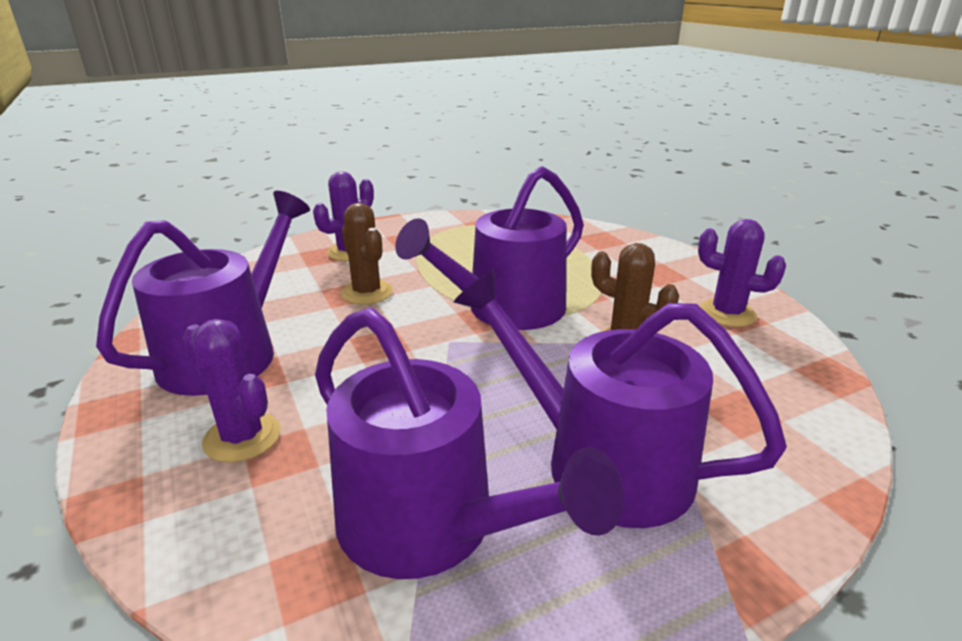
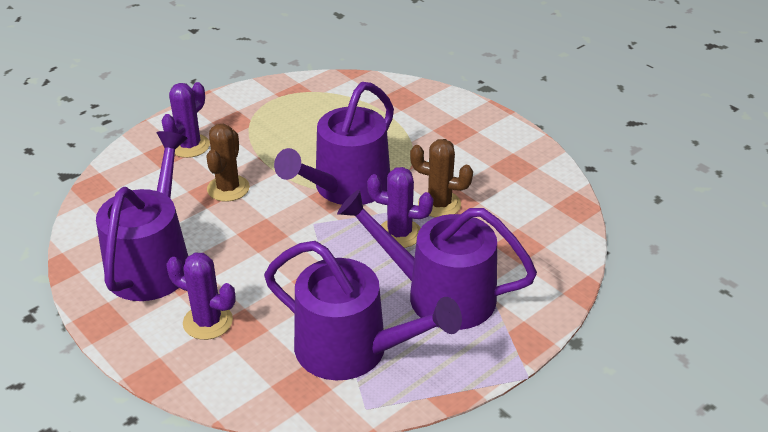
camera: 15 degrees left, 10 degrees up
brown cactus [341,203,393,305] -> brown cactus turned 60 degrees clockwise [207,124,250,202]
purple cactus [698,219,786,327] -> purple cactus moved to [367,167,433,248]

